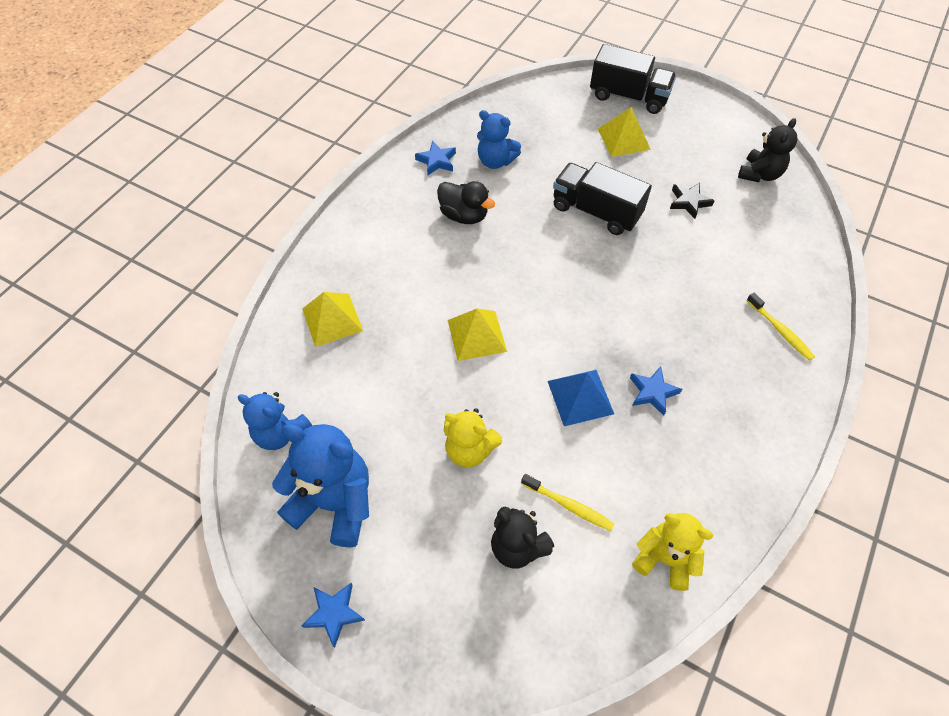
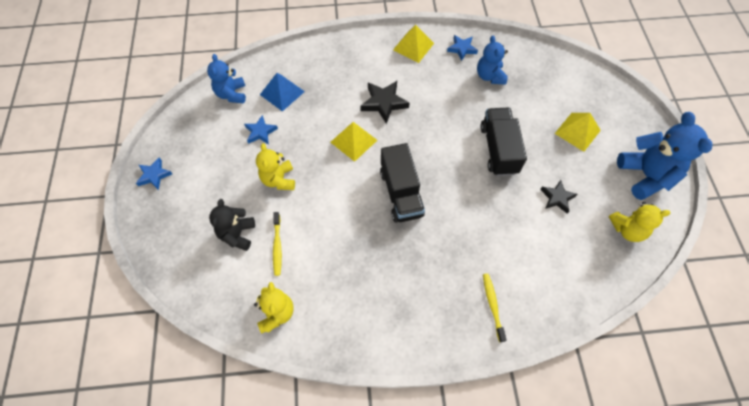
camera: 55 degrees right, 5 degrees up
blue teddy bear [272,424,369,547] -> blue teddy bear moved to [617,112,713,200]
yellow pyramid [302,292,363,347] -> yellow pyramid moved to [393,25,434,63]
black duck [437,181,495,224] -> none
blue pyramid [548,370,614,426] -> blue pyramid moved to [260,73,305,111]
black truck [590,44,676,114] -> black truck moved to [380,143,425,223]
blue star [630,367,682,416] -> blue star moved to [244,115,278,145]
black teddy bear [738,118,798,182] -> yellow teddy bear [609,202,670,242]
yellow toothbrush [746,293,815,361] -> yellow toothbrush turned 150 degrees clockwise [483,273,507,342]
none -> black star [360,81,409,124]

